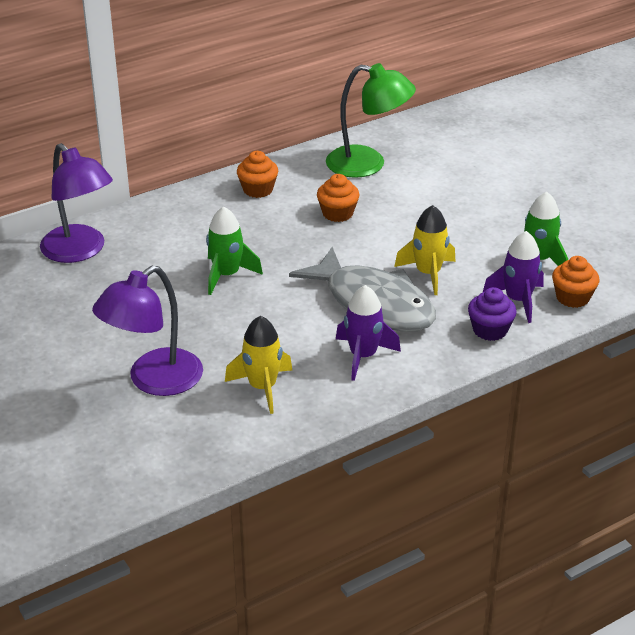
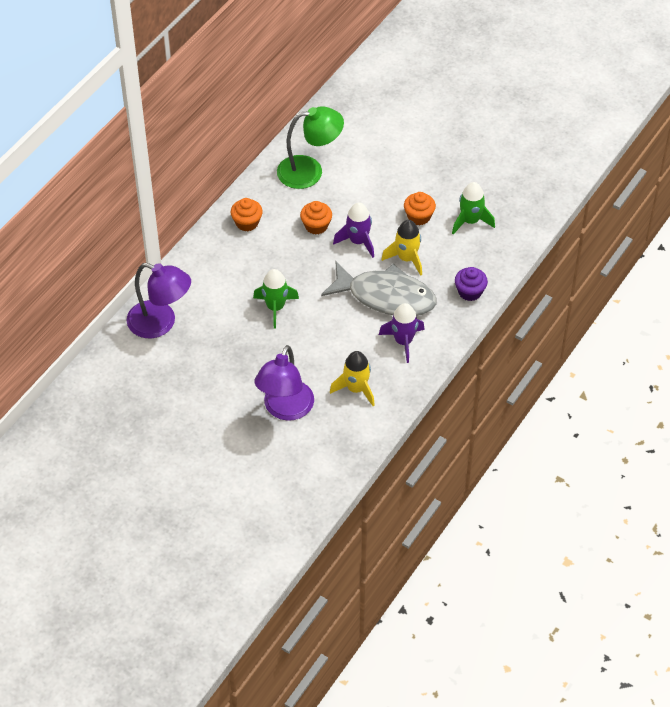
camera: 25 degrees left, 15 degrees up
purple rocket [483,231,544,323] -> purple rocket moved to [333,203,374,258]
orange cupcake [552,256,600,308] -> orange cupcake moved to [404,192,436,225]

